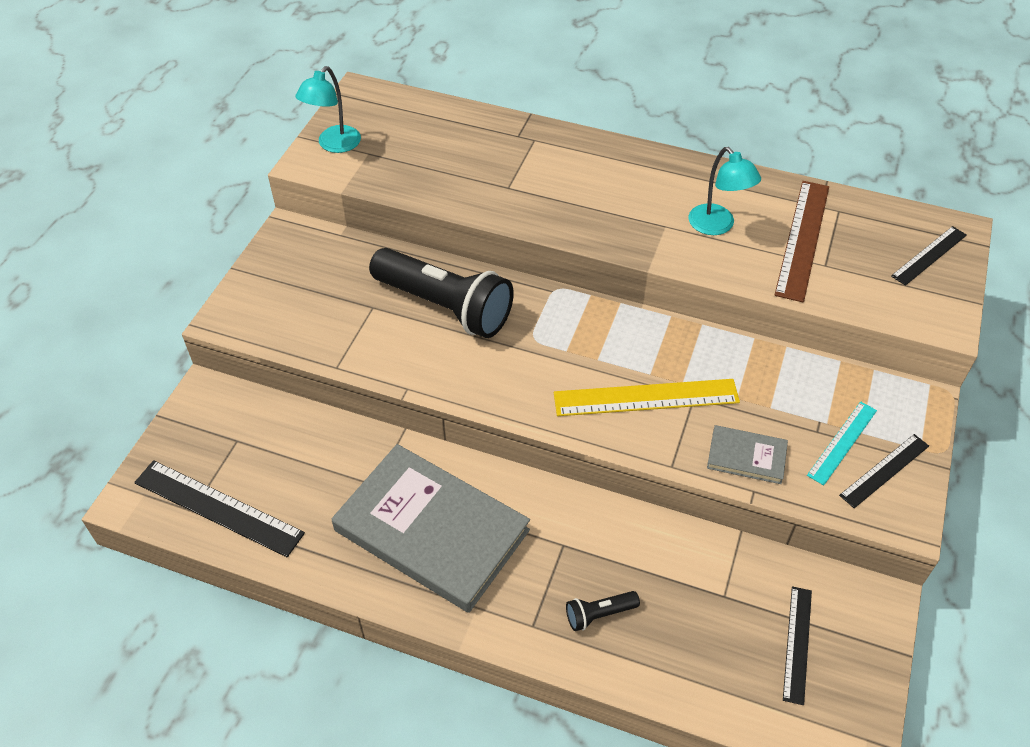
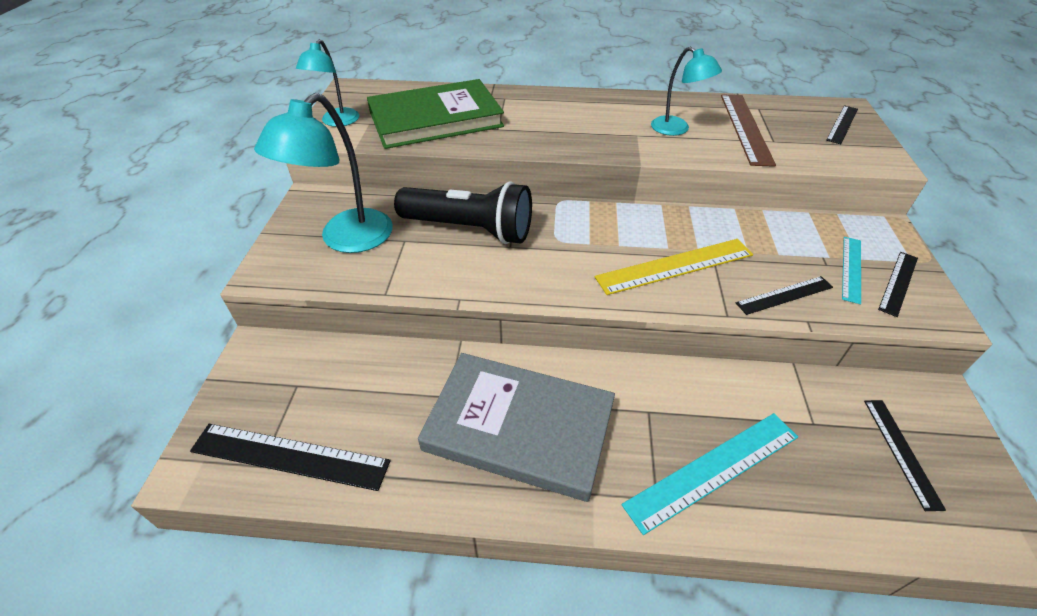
camera: 15 degrees left, 5 degrees down
black flashlight [566,591,640,631] -> turquoise ruler [621,413,798,535]
grey book [707,425,788,484] -> black ruler [736,276,833,315]
none -> turquoise lamp [254,93,393,253]
none -> green book [367,79,504,149]

